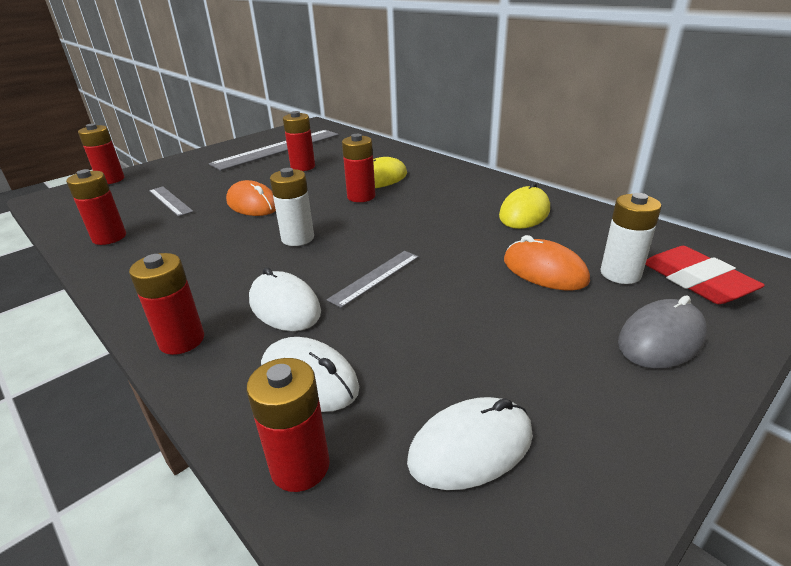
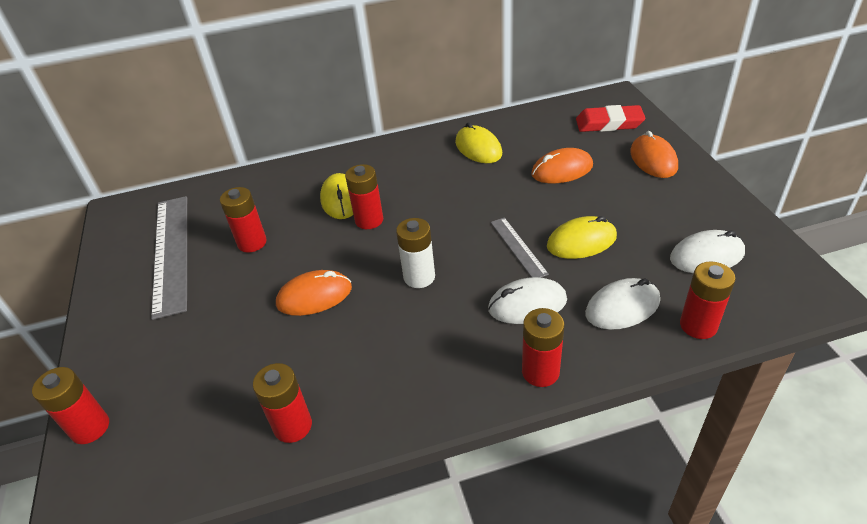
camera: 60 degrees left, 10 degrees up
grey ruler [149,186,194,217] -> none
white mouse [407,397,533,490] -> white mouse turned 75 degrees clockwise [670,230,745,273]
white battery [600,193,661,284] -> none
grey mouse [618,295,707,369] -> orange mouse [630,131,678,178]
none -> yellow mouse [547,216,617,259]

